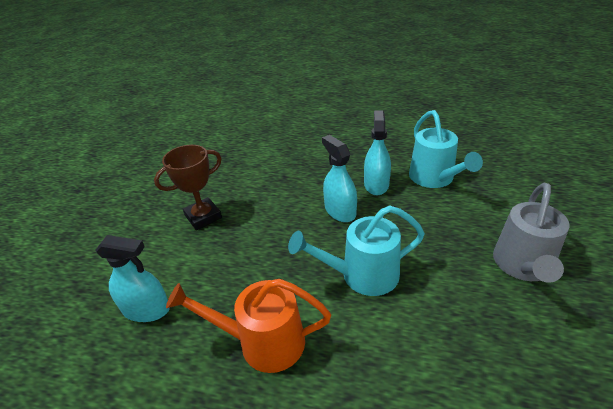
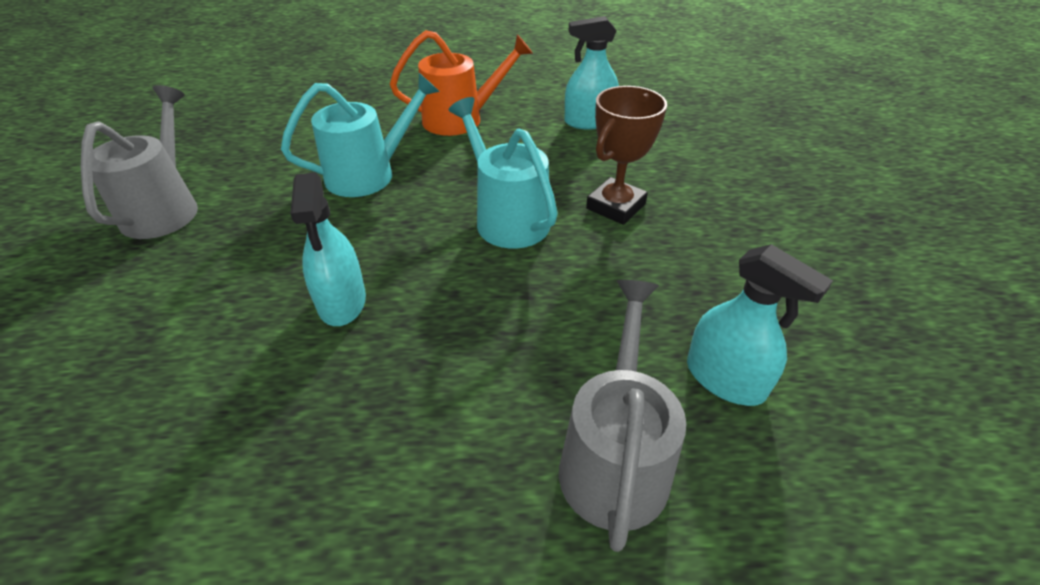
camera: 160 degrees right, 5 degrees up
turquoise spray bottle [322,135,357,222] -> turquoise spray bottle moved to [687,244,833,406]
turquoise watering can [409,110,483,188] -> turquoise watering can moved to [449,97,558,248]
none -> grey watering can [559,280,686,552]

